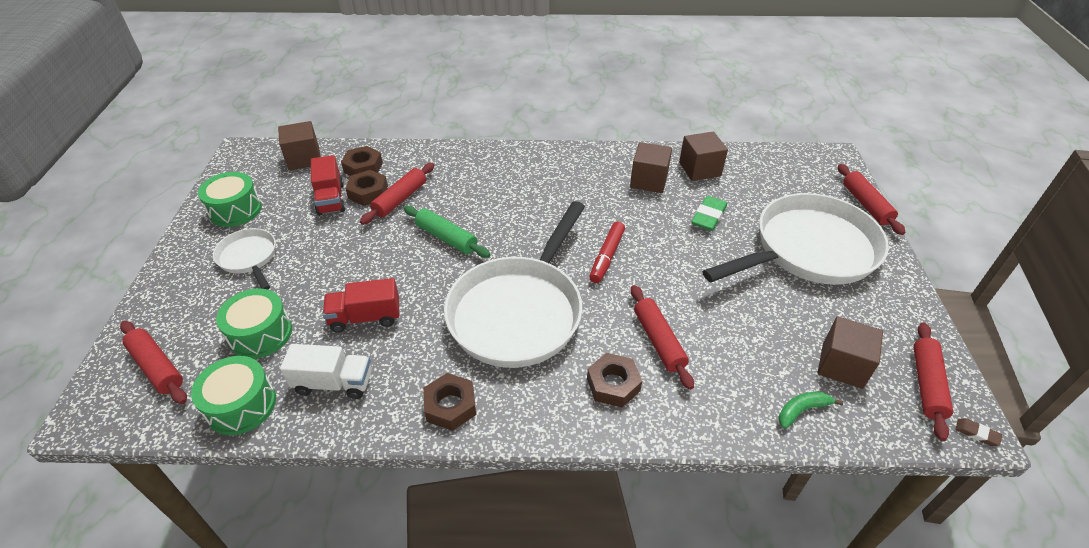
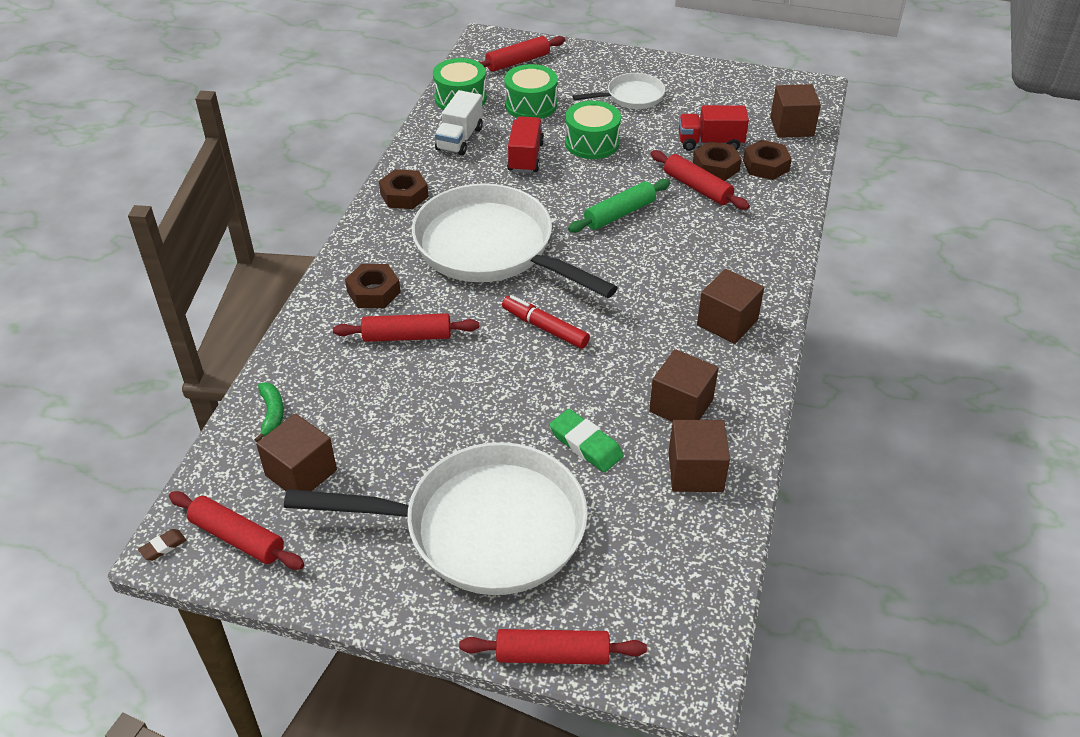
camera: 105 degrees right, 0 degrees up
green drum [198,172,262,227] -> green drum moved to [565,101,621,159]
white pan [702,193,889,285] -> white pan turned 75 degrees counterclockwise [284,442,588,595]
none -> brown cube [697,269,764,344]

